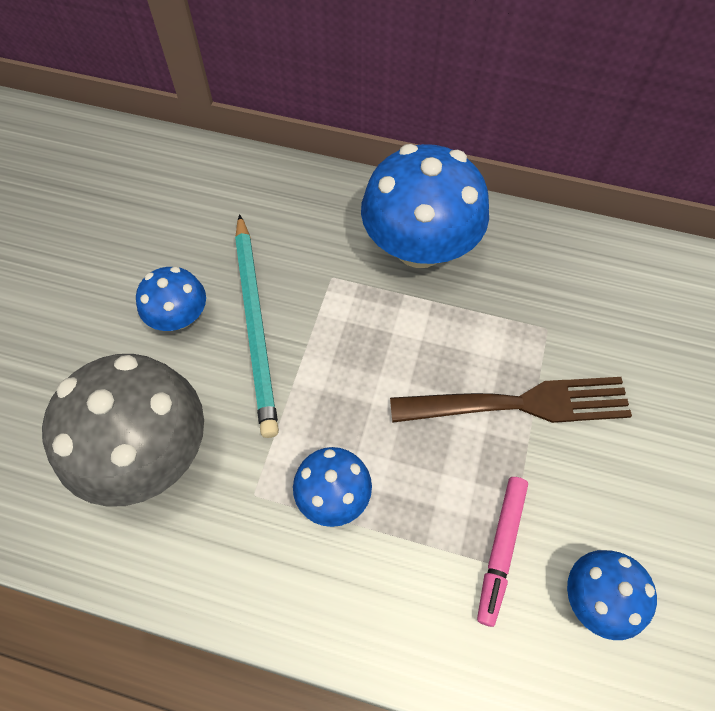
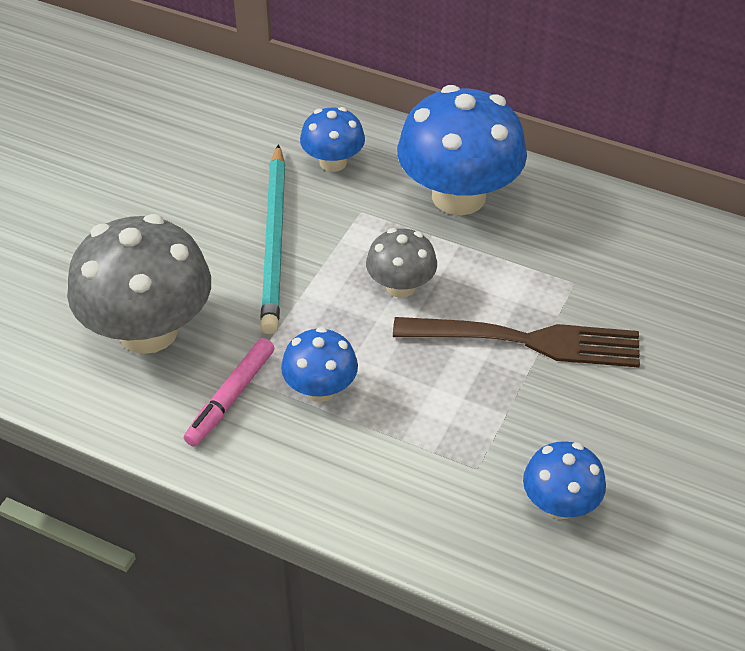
camera: 10 degrees right, 15 degrees down
blue mushroom [136,267,206,331] -> blue mushroom moved to [300,107,365,172]
pink marker [477,477,528,627] -> pink marker moved to [184,338,274,446]
none -> grey mushroom [366,228,437,298]

